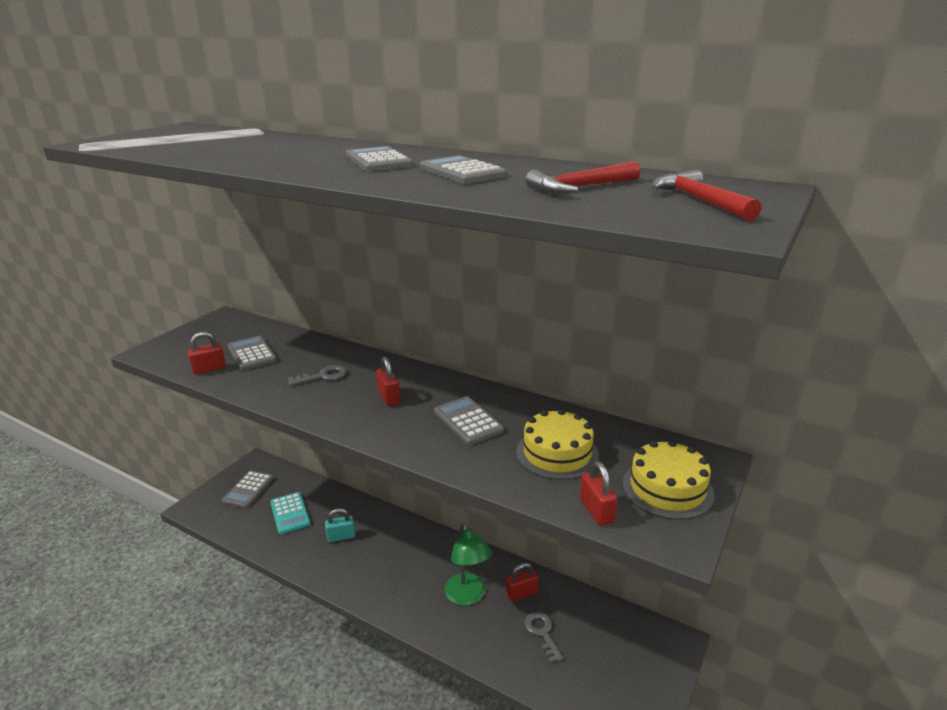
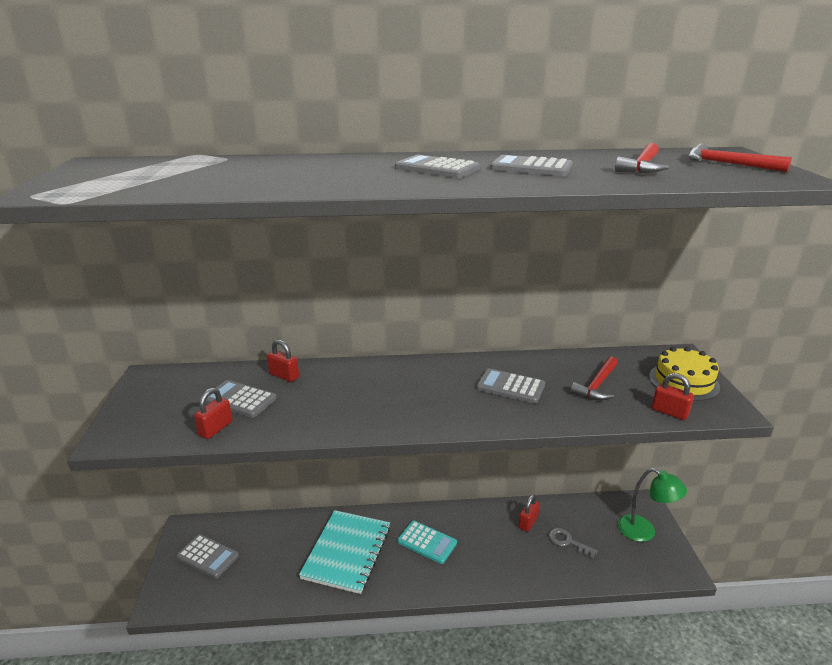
camera: 35 degrees left, 0 degrees up
grey calculator [222,471,274,508] -> grey calculator turned 45 degrees counterclockwise [176,534,239,578]
turquoise calculator [270,492,310,534] -> turquoise calculator moved to [397,521,457,564]
grey key [288,365,347,386] -> none
turquoise padlock [325,508,355,542] -> turquoise notebook [299,510,390,594]
red padlock [376,356,400,406] -> red padlock moved to [267,339,299,382]
green lamp [445,523,492,606] -> green lamp moved to [618,468,687,542]
yellow cake [516,409,599,480] -> red hammer [570,356,618,401]

